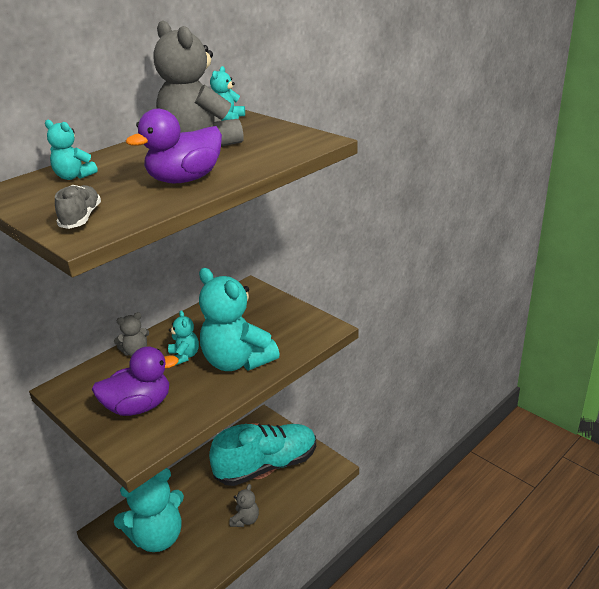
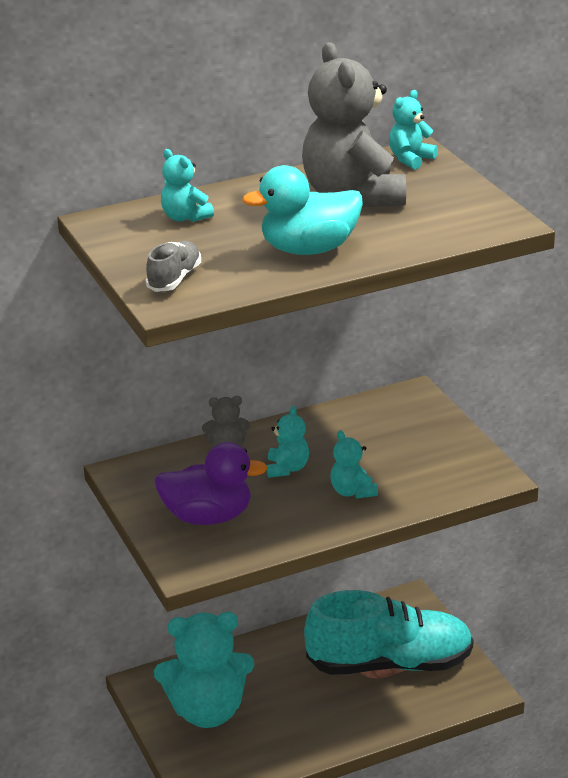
camera: 20 degrees right, 0 degrees up
purple duck [126,109,222,183] -> turquoise duck [242,165,363,255]
turquoise teddy bear [199,268,280,371] -> turquoise teddy bear [330,430,378,499], size x0.47
grey teddy bear [229,484,259,527] -> none

